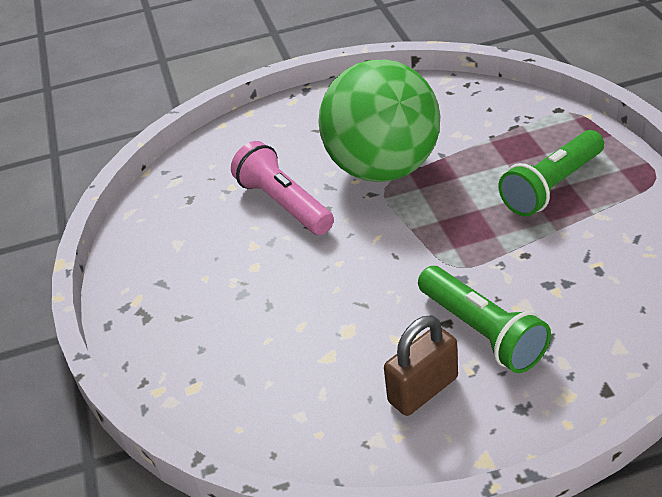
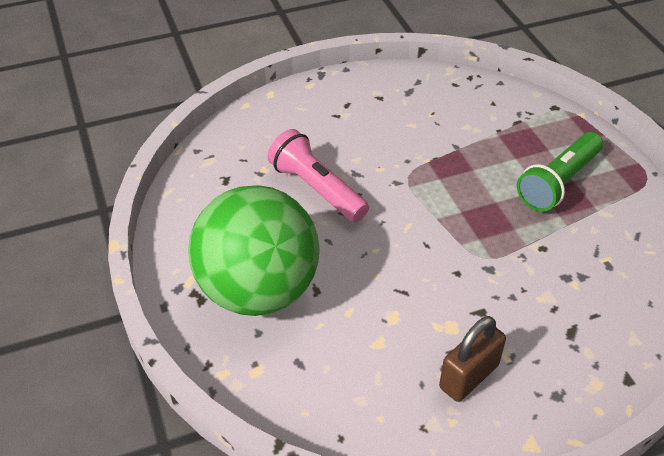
camera: 10 degrees left, 5 degrees up
green ball [318,59,440,182] -> green ball moved to [188,185,320,316]
green flashlight [418,266,551,373] -> none

